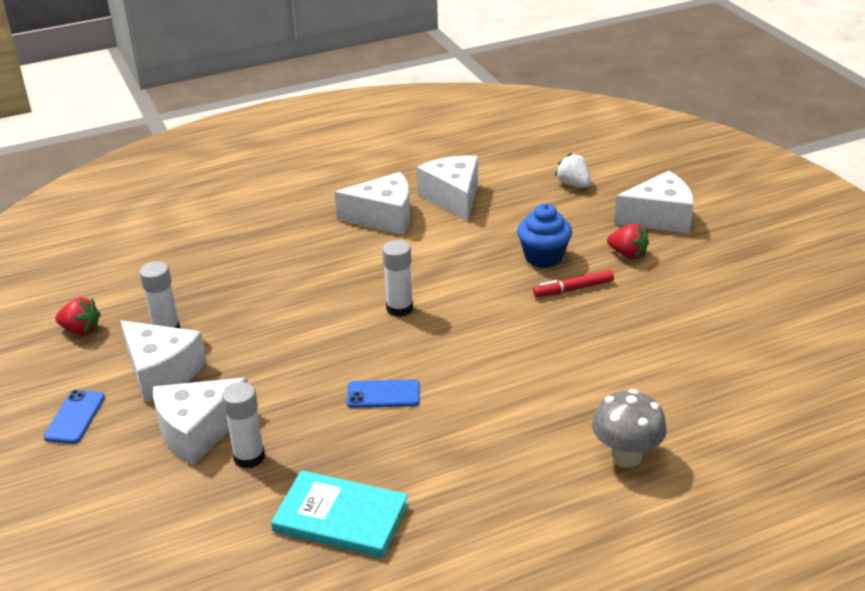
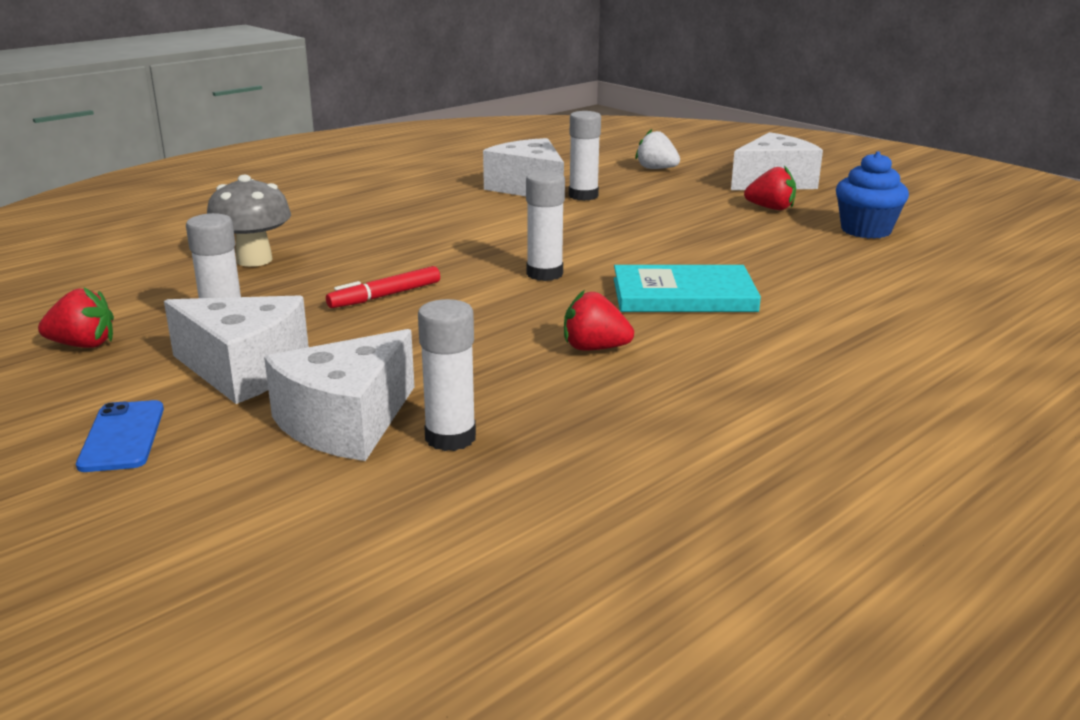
camera: 20 degrees left, 10 degrees down
turquoise book [271,470,409,558] -> turquoise book moved to [613,265,761,312]
white cheese [335,172,410,235] -> none
blue phone [347,380,420,408] -> red strawberry [564,290,634,351]
blue cupcake [517,203,572,268] -> blue cupcake moved to [836,151,909,239]
red marker [533,270,614,297] -> red marker moved to [326,266,440,308]
grey mushroom [592,389,667,468] -> grey mushroom moved to [207,175,291,267]
none -> white glue stick [569,111,601,201]

